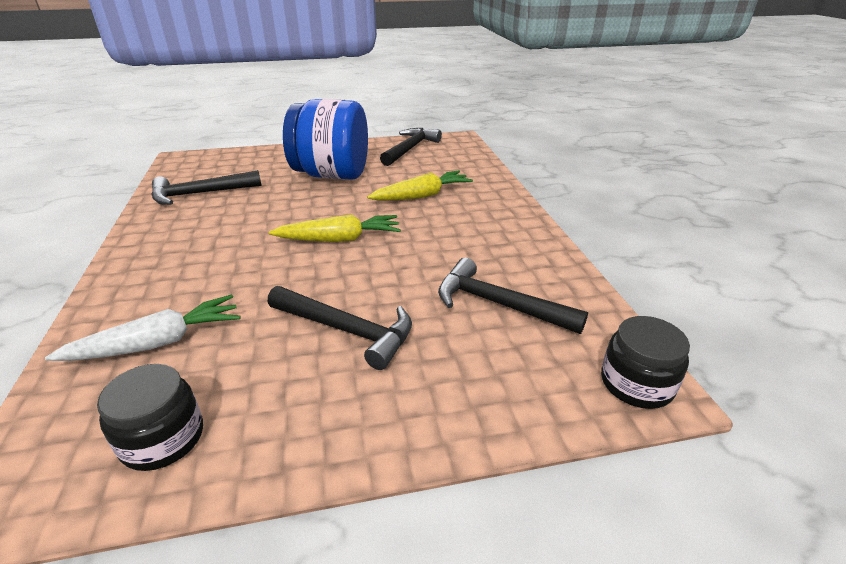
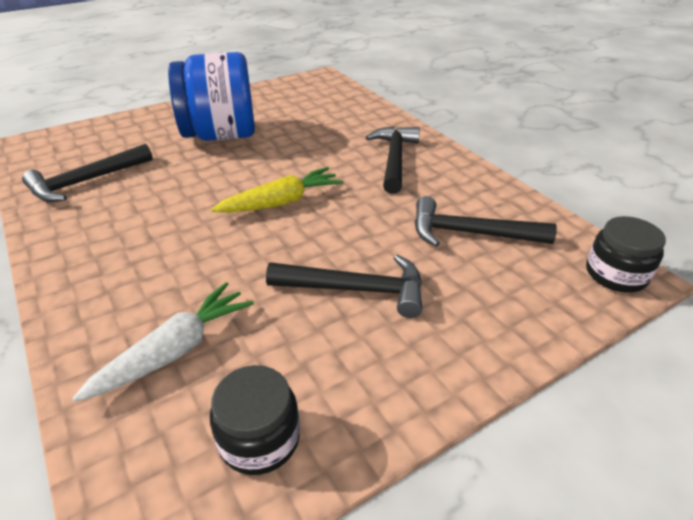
camera: 20 degrees left, 5 degrees up
yellow carrot [367,171,473,201] -> none
black hammer [380,128,442,166] -> black hammer moved to [366,126,420,194]

